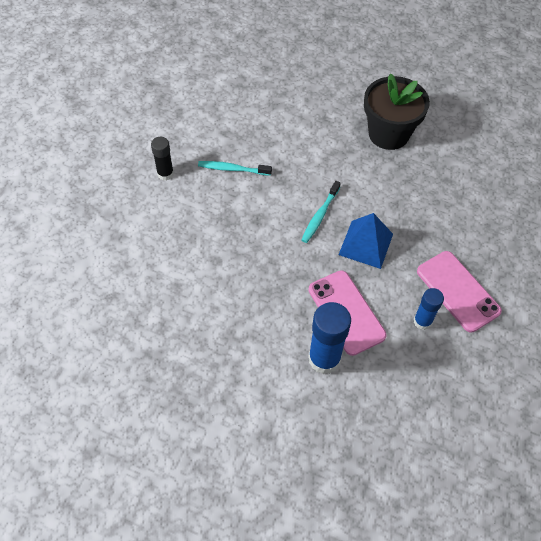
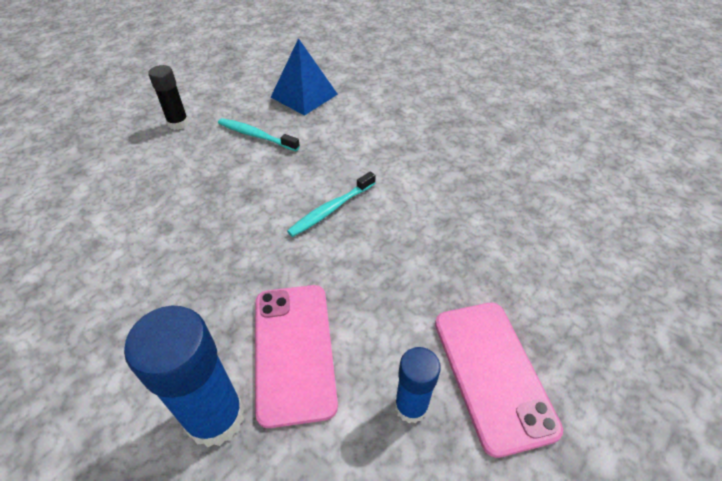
camera: 20 degrees right, 10 degrees down
blue pyramid [338,213,393,269] -> blue pyramid moved to [271,38,338,116]
black flower pot [364,74,430,150] -> none

